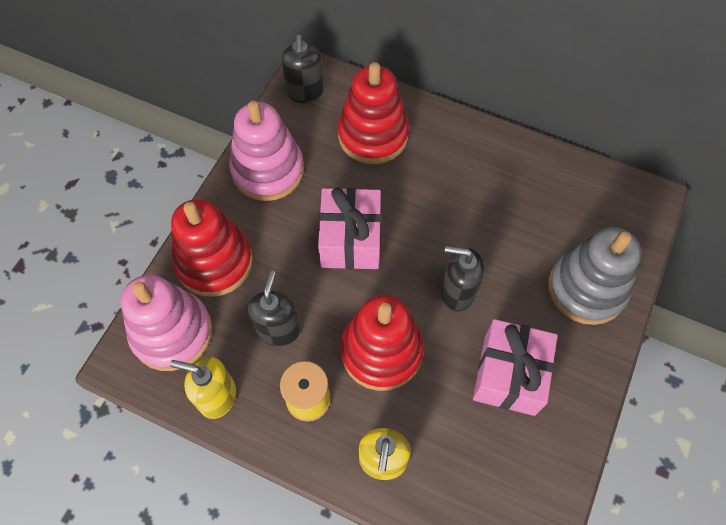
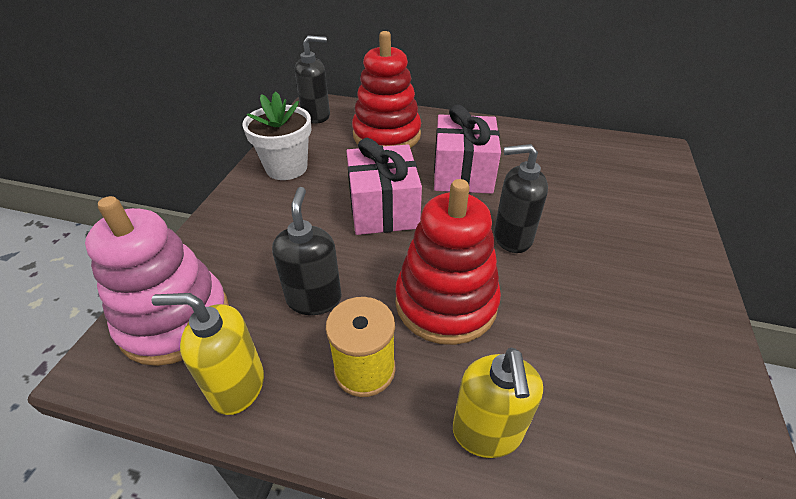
camera: 10 degrees left, 20 degrees down
red stacking toy [171,199,253,297] -> none
pink stacking toy [229,101,304,201] -> white flower pot [242,91,311,180]
black soap dispenser [281,35,324,103] -> black soap dispenser turned 90 degrees counterclockwise [295,35,330,124]
pink gift [473,319,558,416] -> pink gift moved to [434,105,501,194]
grey stacking toy [548,227,641,325] -> none

